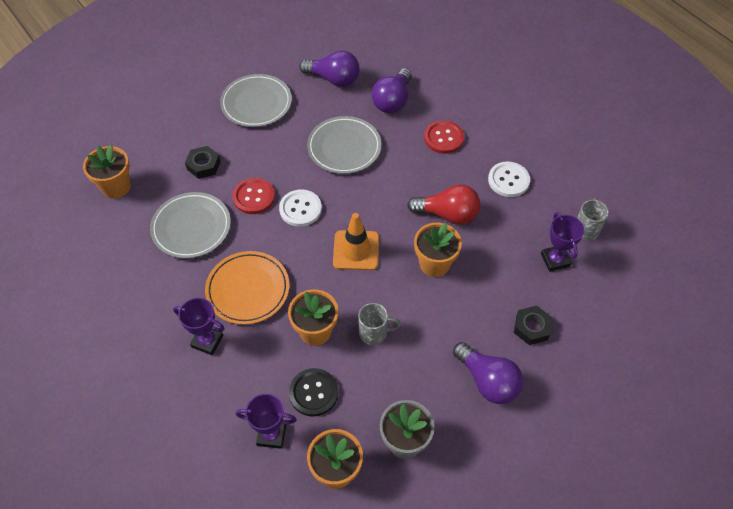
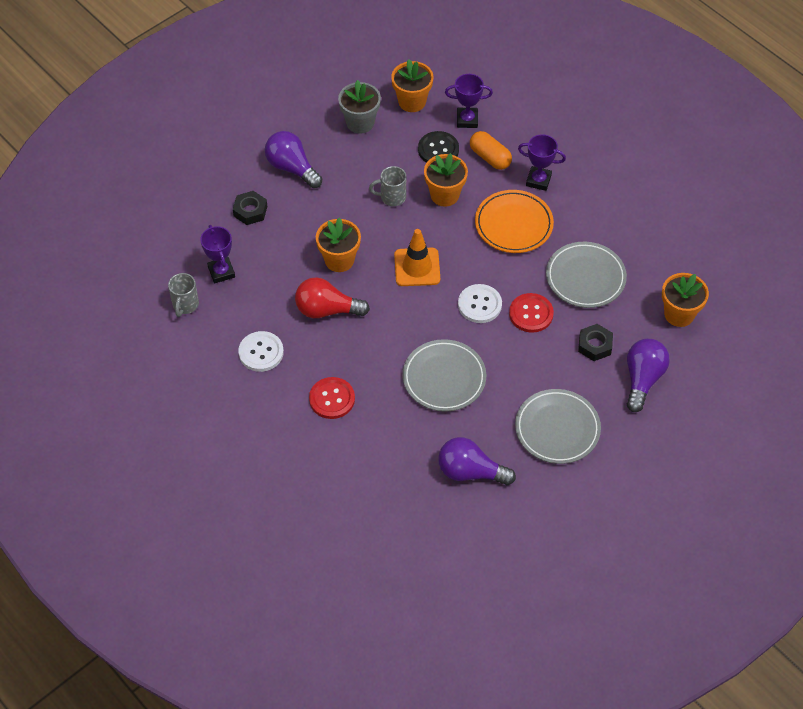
camera: 175 degrees right, 0 degrees up
purple light bulb [372,68,412,113] -> purple light bulb moved to [627,339,670,412]
none -> orange capsule [470,131,512,170]

